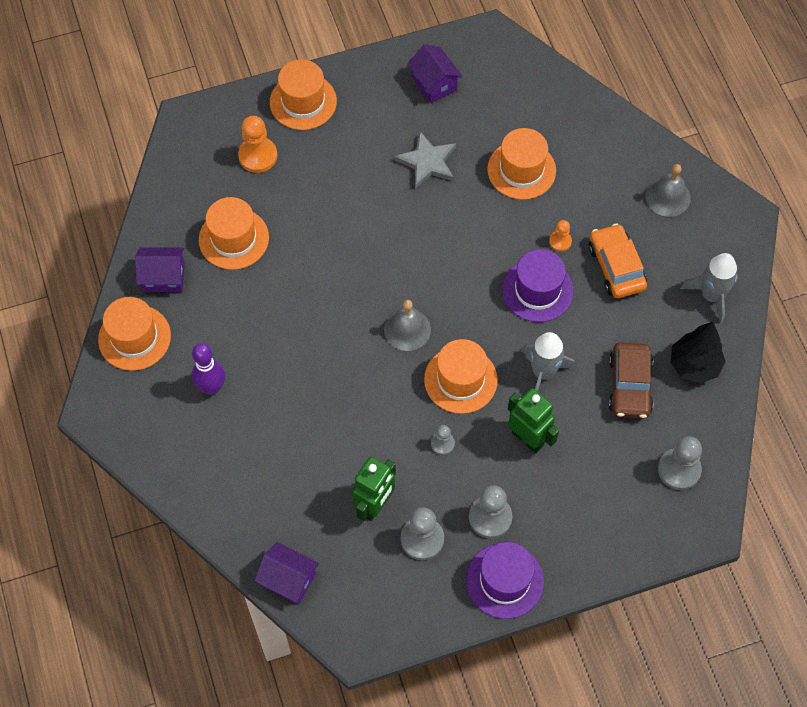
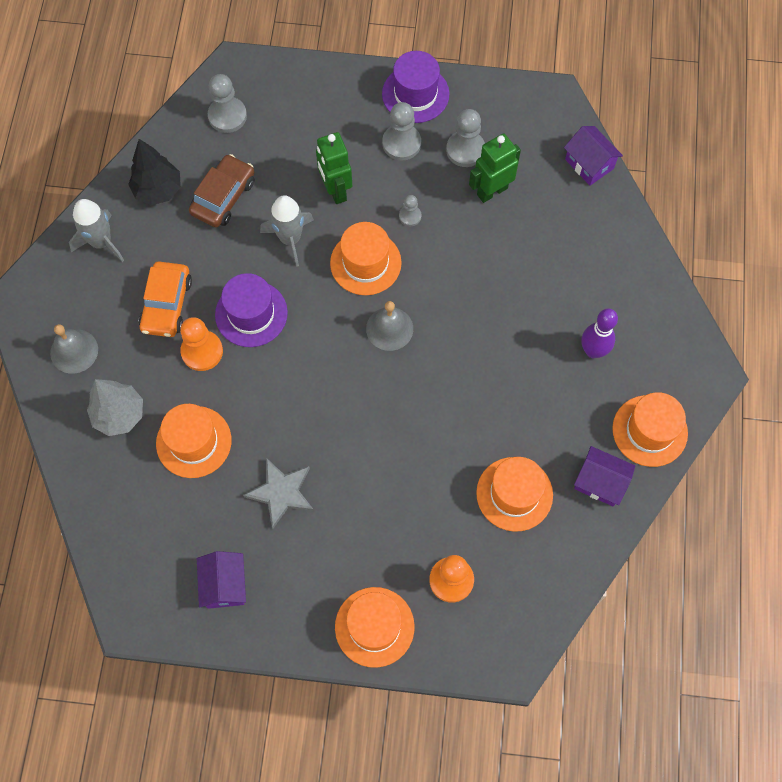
camera: 155 degrees left, 5 degrees up
orange pawn [549,220,572,251] -> orange pawn [180,317,223,371], size x1.78
none -> grey tree [87,379,143,436]

